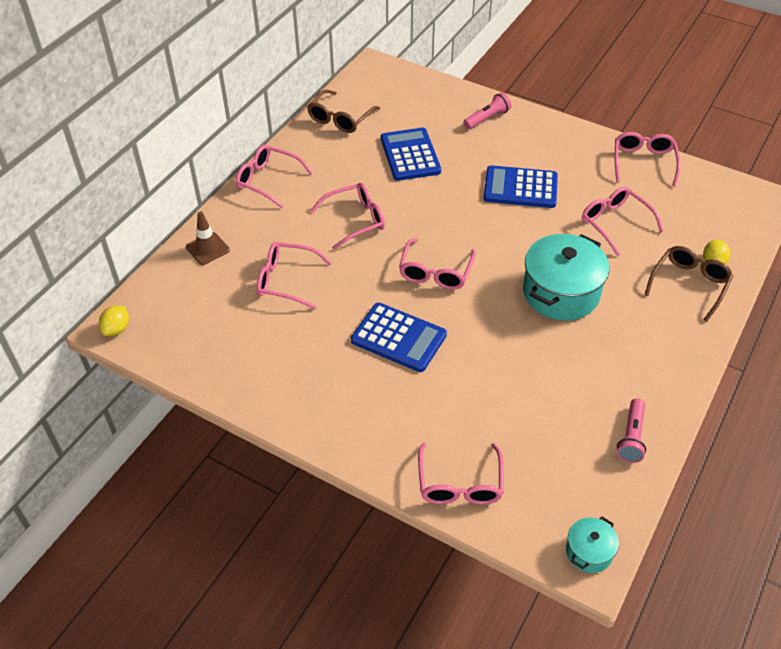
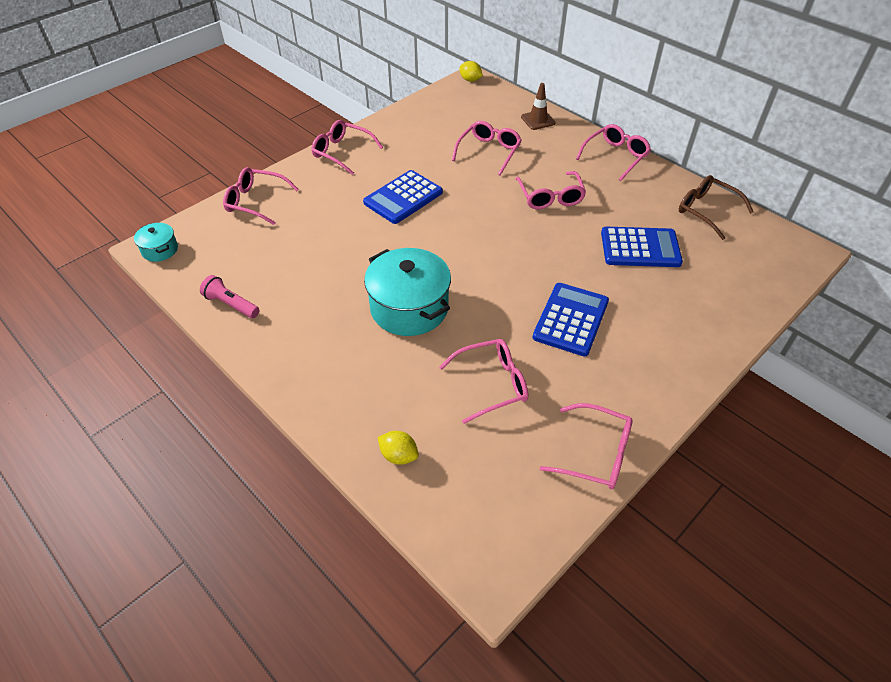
camera: 105 degrees right, 0 degrees up
pink glasses [399,238,476,290] -> pink glasses moved to [311,120,383,175]
pink flashlight [463,92,511,129] -> none
brown glasses [645,246,733,322] -> none

